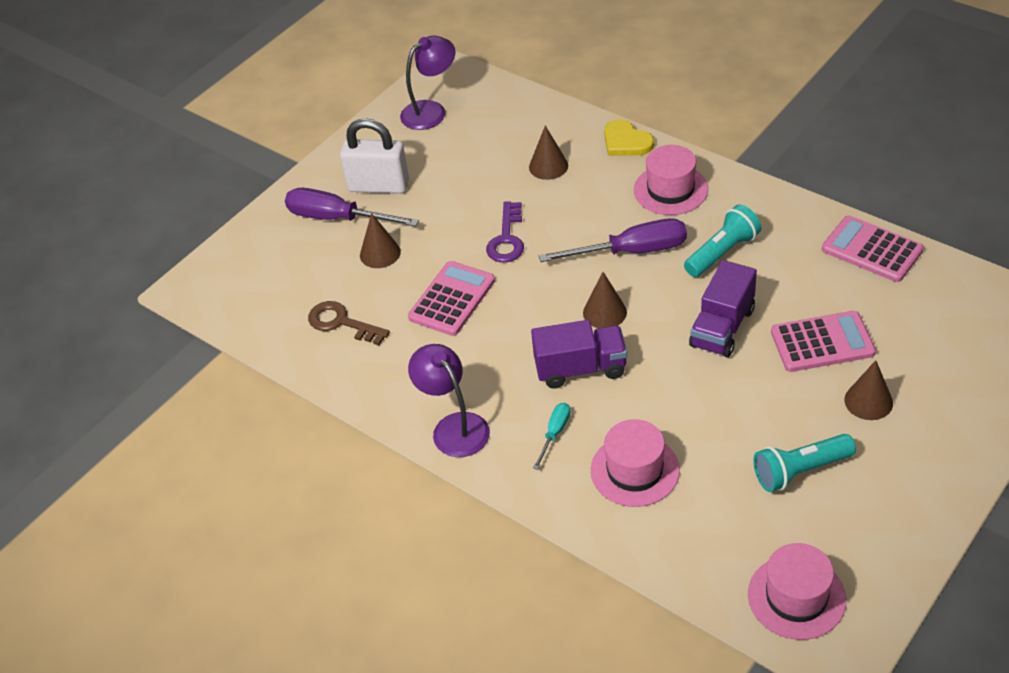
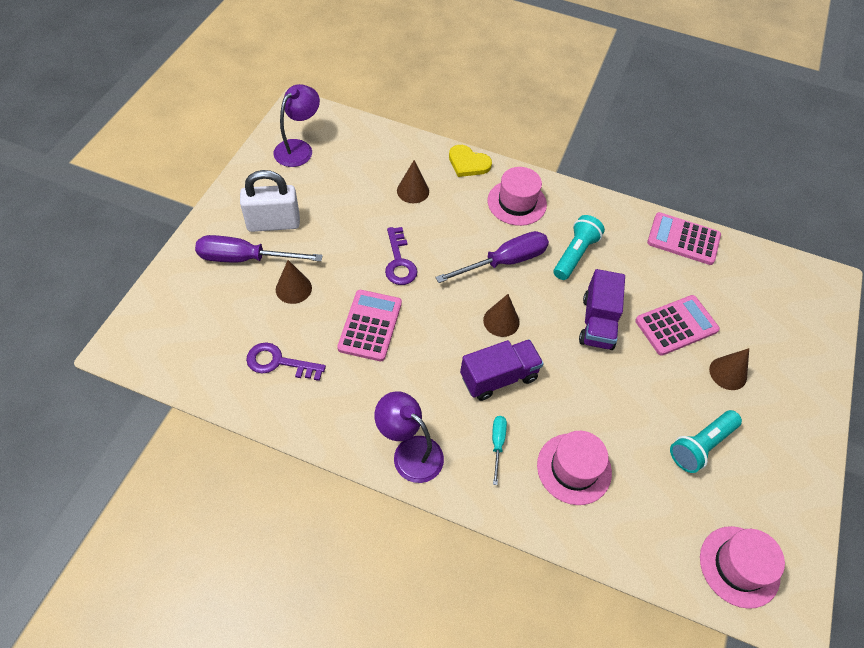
camera: 25 degrees left, 10 degrees up
brown key [308,301,390,345] -> purple key [246,342,326,381]

